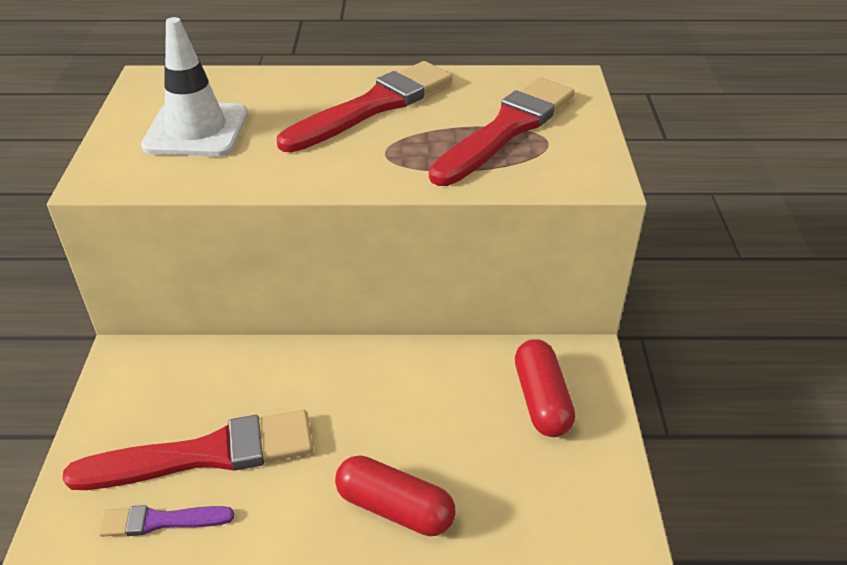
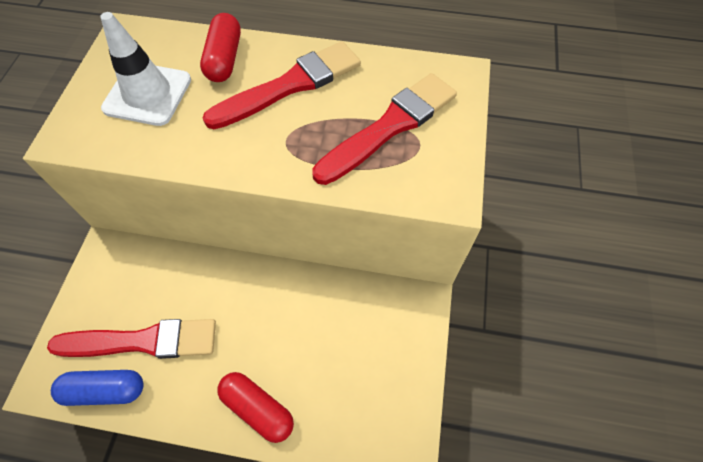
camera: 10 degrees right, 20 degrees up
purple brush [98,505,234,537] -> blue capsule [51,370,144,406]
red capsule [515,339,575,437] -> red capsule moved to [200,13,241,82]

